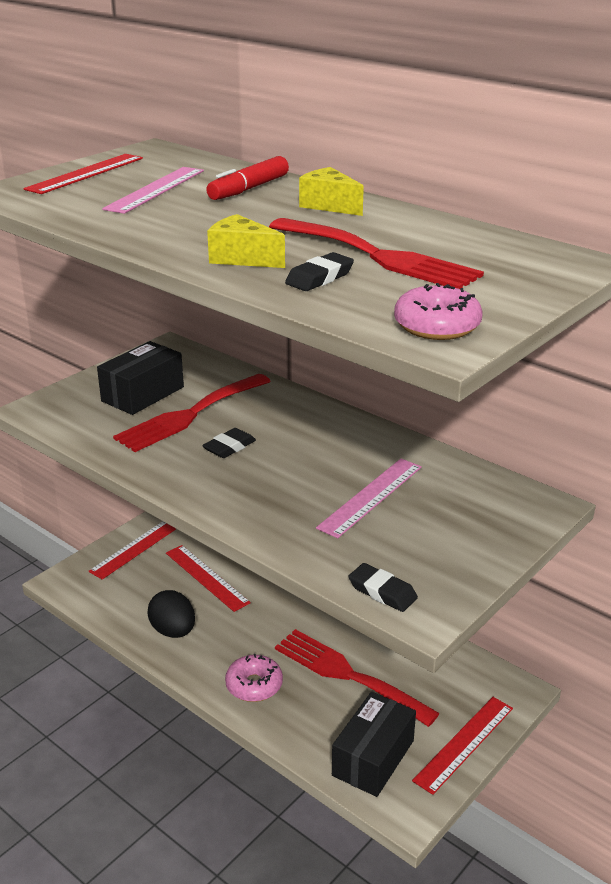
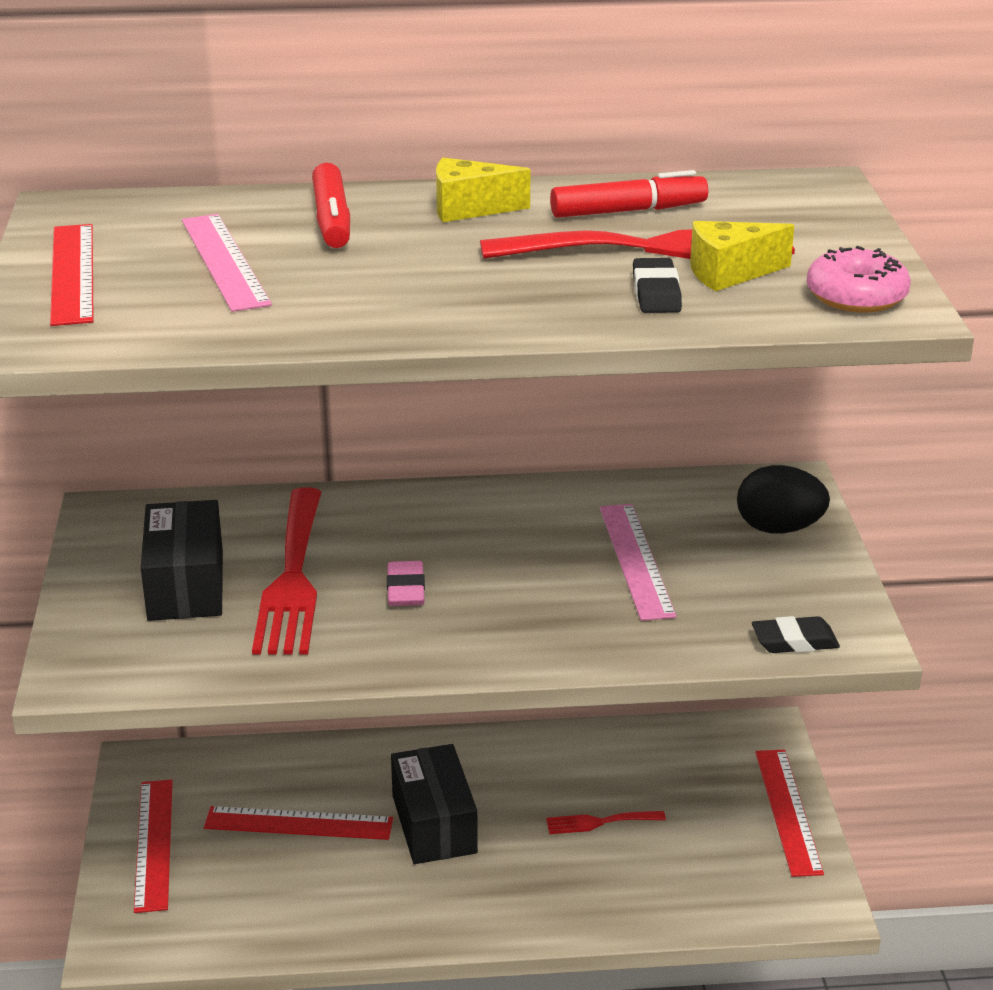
camera: 45 degrees left, 0 degrees up
black egg [148,590,195,638] -> black egg moved to [737,465,830,534]
black eraser [202,428,256,458] -> pink eraser [387,561,425,606]
yellow cheese [207,214,285,268] -> yellow cheese moved to [690,221,794,291]
pink donut [225,654,283,702] -> none
red fork [275,629,440,727] -> red fork [546,811,666,834], size x0.47
black box [332,692,416,797] -> black box moved to [391,744,478,864]
none -> red marker [550,170,708,218]

